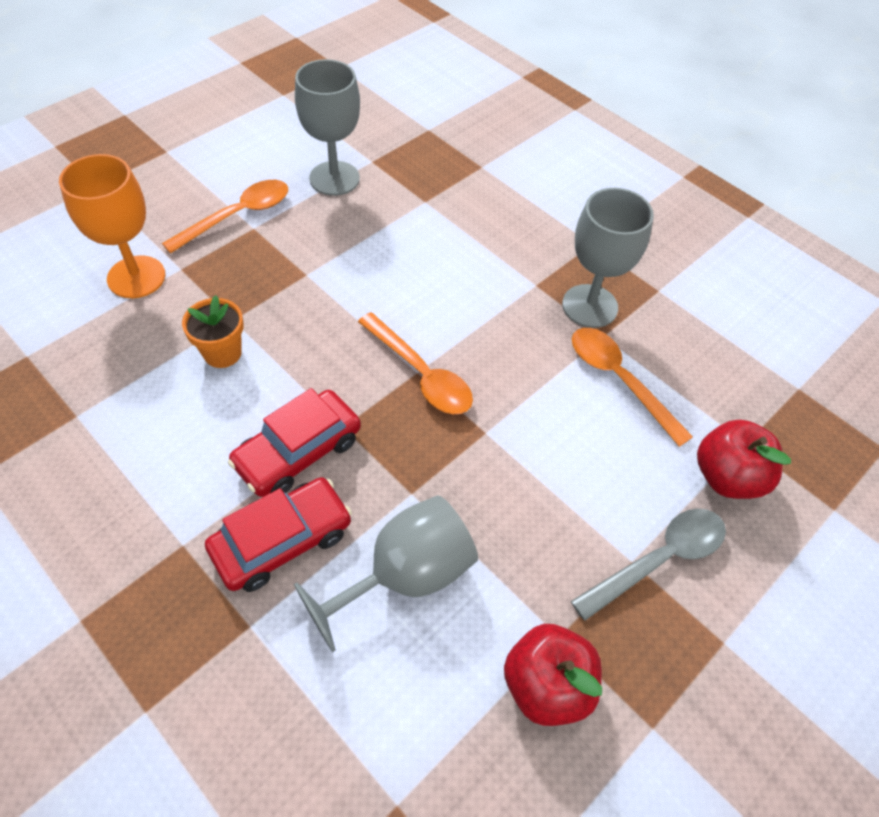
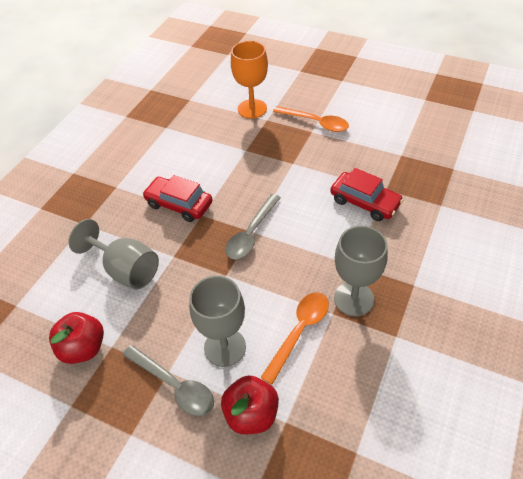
camera: 75 degrees right, 5 degrees down
orange flower pot [182,295,244,368] -> none
red car [205,477,352,592] -> red car moved to [330,168,403,221]
grey goblet [295,59,360,196] -> grey goblet moved to [189,276,246,367]
orange spoon [358,312,473,414] -> grey spoon [225,194,281,259]

